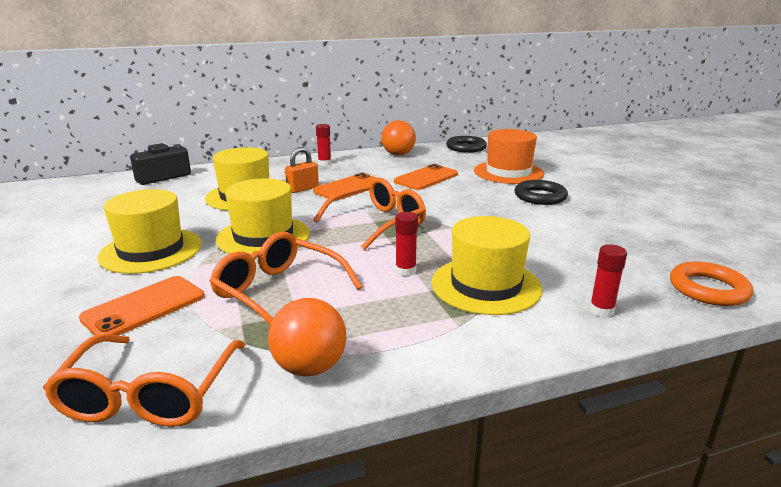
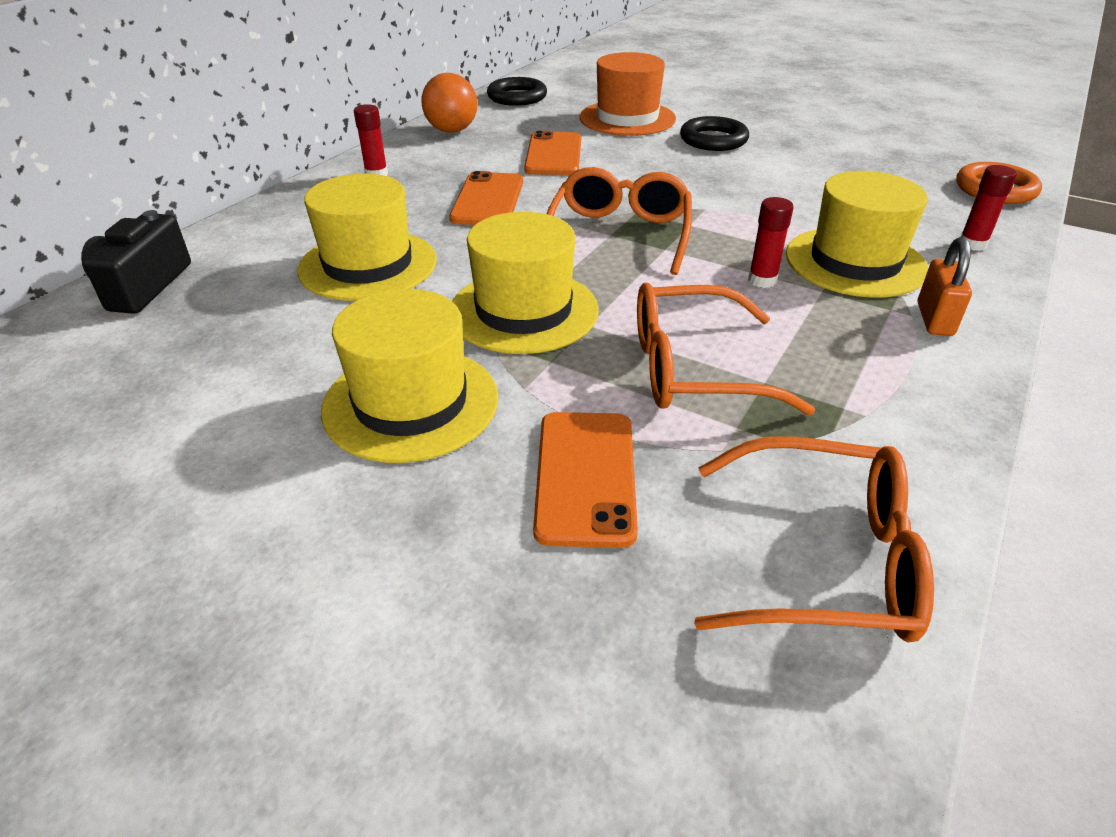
camera: 40 degrees left, 15 degrees up
orange glasses [43,334,245,427] -> orange glasses turned 45 degrees counterclockwise [694,436,934,642]
orange ball [268,298,347,377] -> none
orange padlock [285,147,319,193] -> orange padlock moved to [917,237,972,336]

